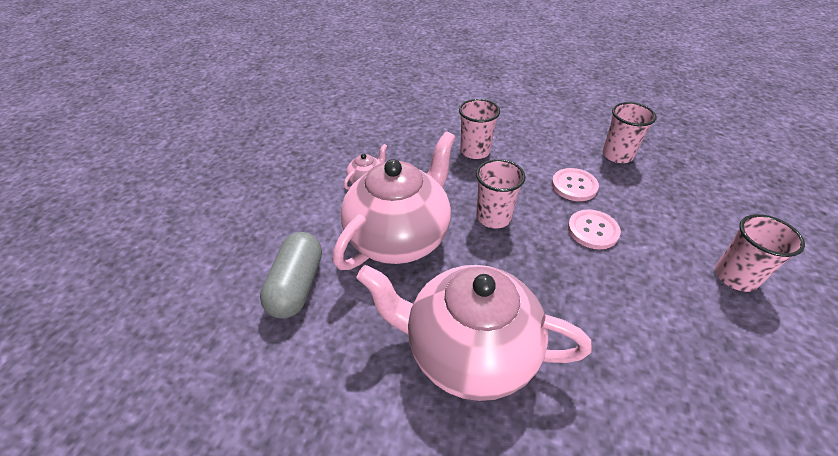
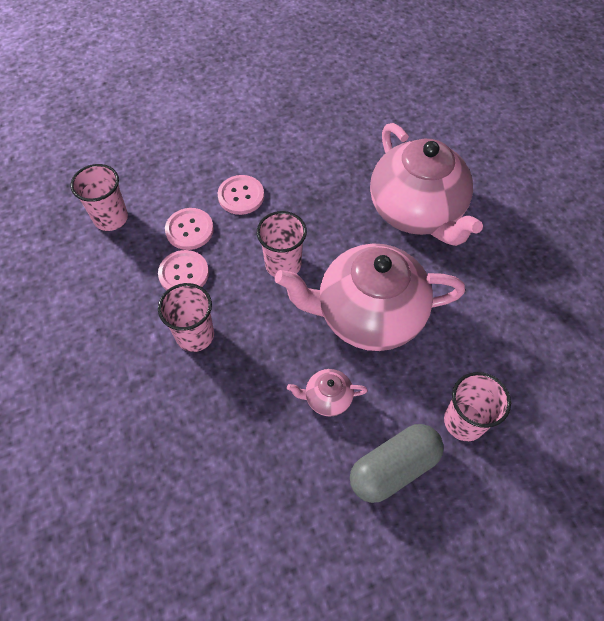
camera: 130 degrees left, 15 degrees up
grey capsule [260,232,322,319] -> grey capsule moved to [350,424,444,503]
pink cup [715,214,805,292] -> pink cup moved to [444,372,511,441]
none -> pink button [158,250,209,290]

